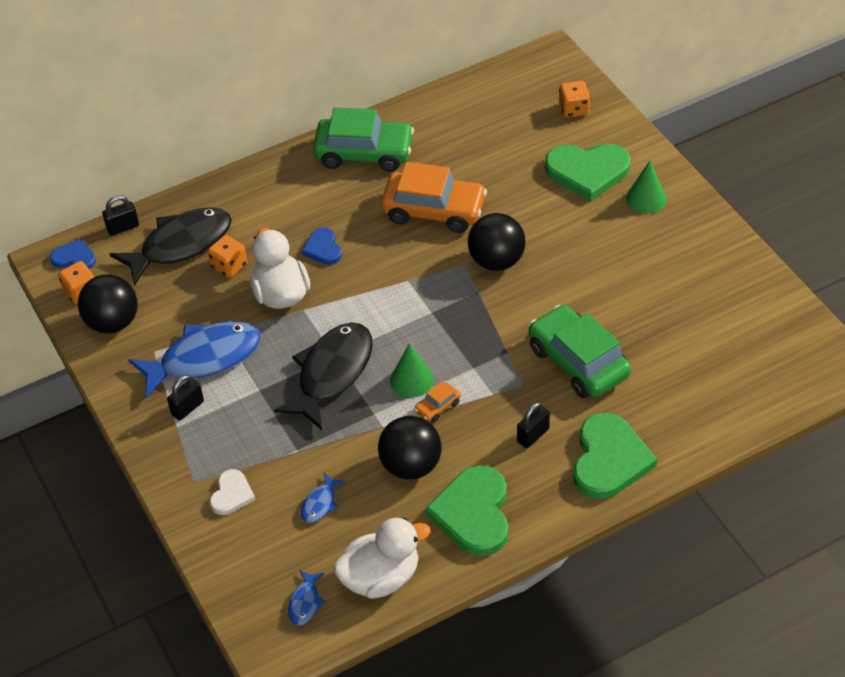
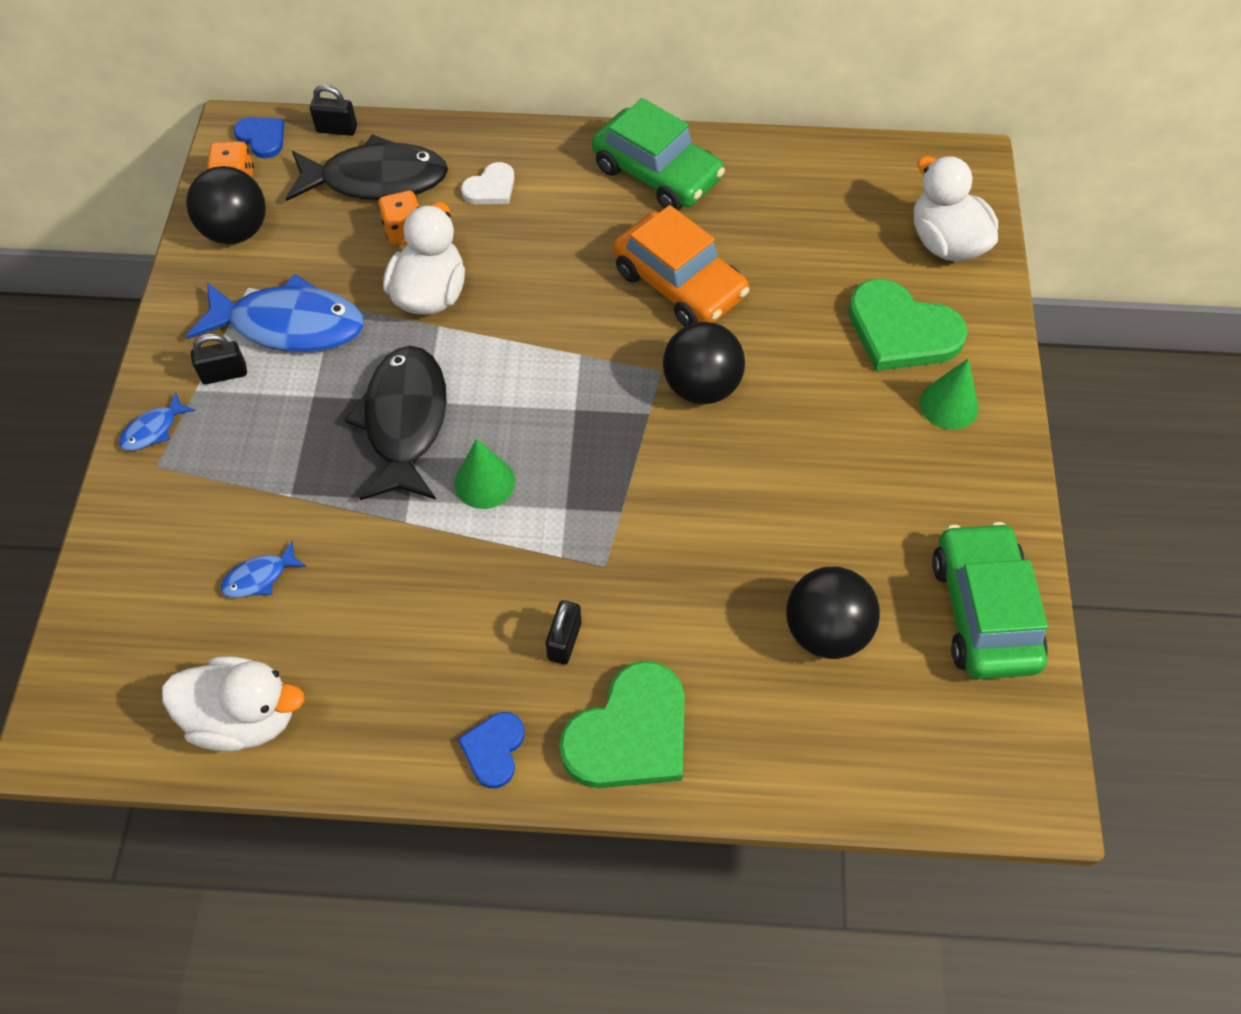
camera: 30 degrees right, 10 degrees up
white heart [210,469,255,515] -> white heart moved to [461,162,515,204]
black fish [274,322,373,430] -> black fish turned 60 degrees counterclockwise [345,346,447,500]
blue fish [288,570,325,626] -> blue fish moved to [119,392,195,451]
blue heart [302,228,342,265] -> blue heart moved to [458,712,525,789]
black ball [378,416,442,480] -> black ball moved to [786,567,880,659]
orange car [414,381,461,423] -> none
green heart [425,465,508,556] -> none
black padlock [517,402,550,448] -> black padlock turned 60 degrees counterclockwise [546,600,581,665]
green car [529,305,631,398] -> green car moved to [932,522,1048,679]
orange dice [559,81,590,118] -> white duck [914,156,998,262]

